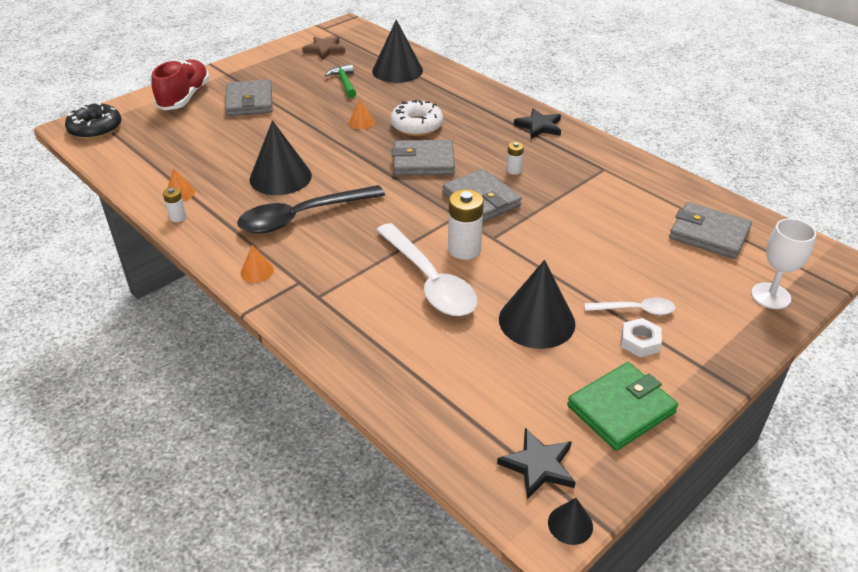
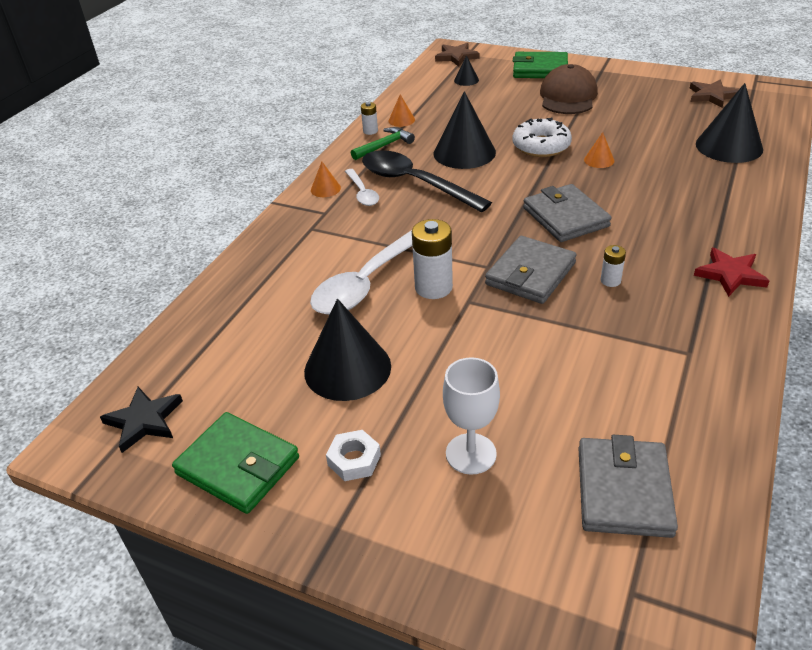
camera: 70 degrees right, 0 degrees up
black donut [65,102,121,139] -> brown star [435,43,480,67]
red shoe [151,59,210,110] -> green wallet [513,52,568,78]
grey wallet [225,79,273,116] -> brown cap [540,64,598,114]
green hammer [325,64,356,98] -> green hammer moved to [351,127,415,160]
white donut [390,99,443,136] -> white donut moved to [513,118,572,157]
black star [514,108,561,139] -> red star [694,248,770,297]
black cone [548,498,593,545] -> black cone moved to [454,55,479,86]
white spoon [584,297,675,315] -> white spoon moved to [345,169,379,206]
white goblet [751,218,816,309] -> white goblet moved to [443,357,500,475]

